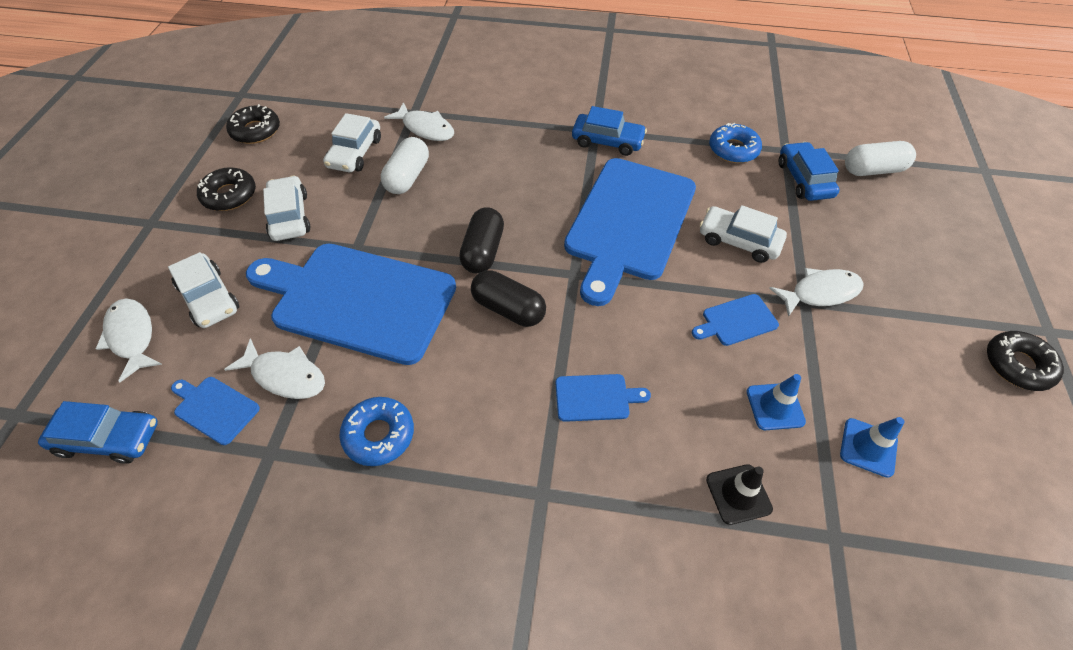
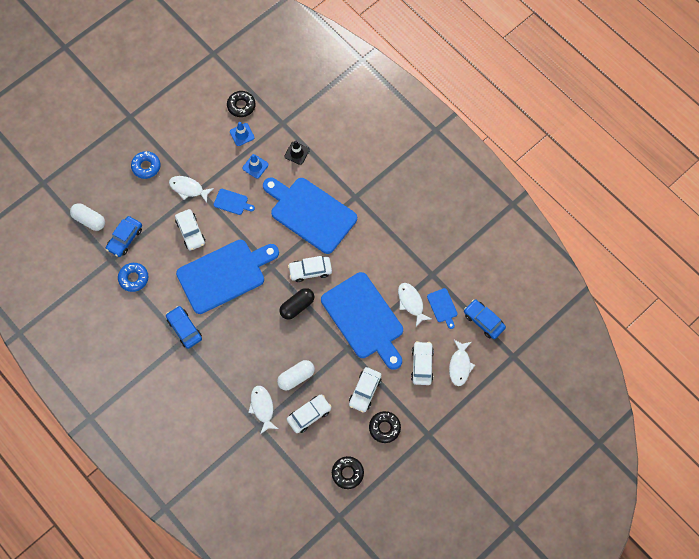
camera: 140 degrees left, 15 degrees up
blue donut [339,397,414,466] -> blue donut moved to [131,151,161,179]
black capsule [471,270,546,327] -> white car [288,256,332,282]
blue cutting board [555,374,651,422] -> blue cutting board [263,177,357,254], size x2.48
black donut [987,331,1064,391] -> black donut moved to [227,91,256,117]

